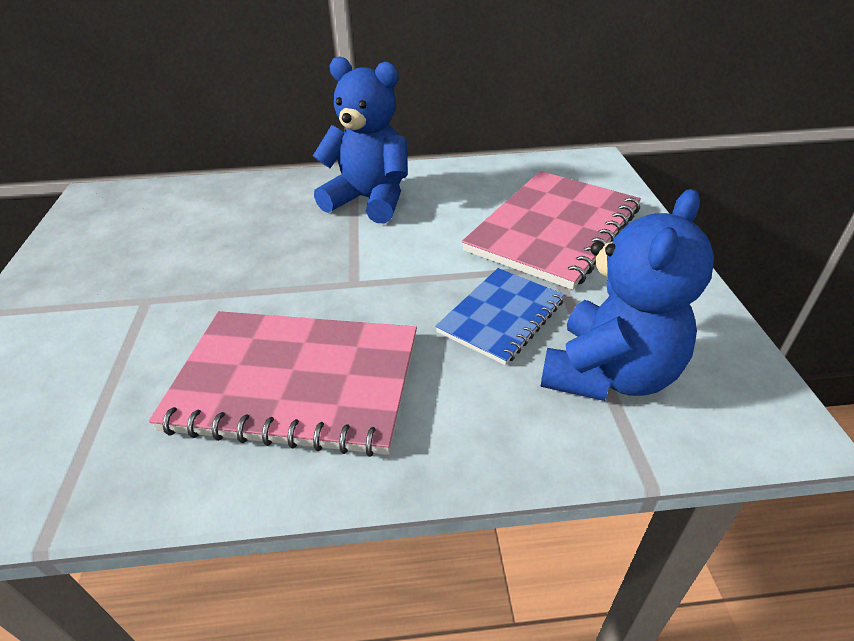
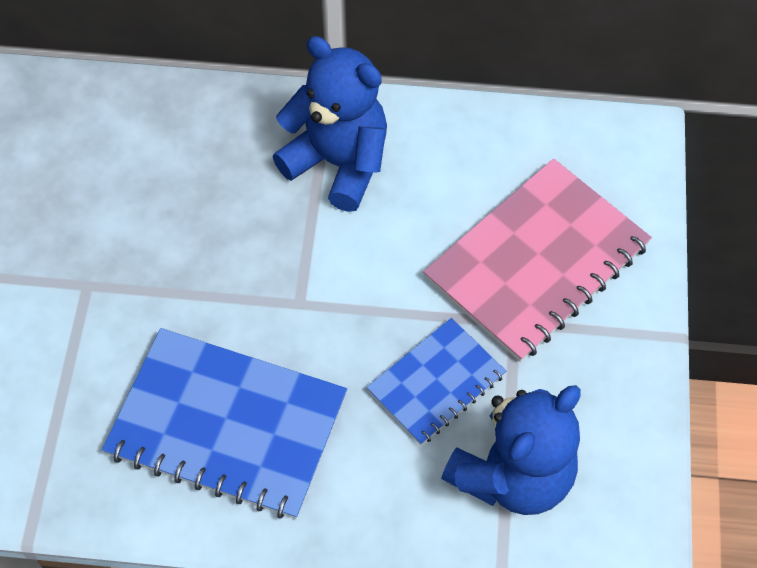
camera: 10 degrees right, 20 degrees up
pink notebook [149,311,417,457] -> blue notebook [102,328,347,519]

